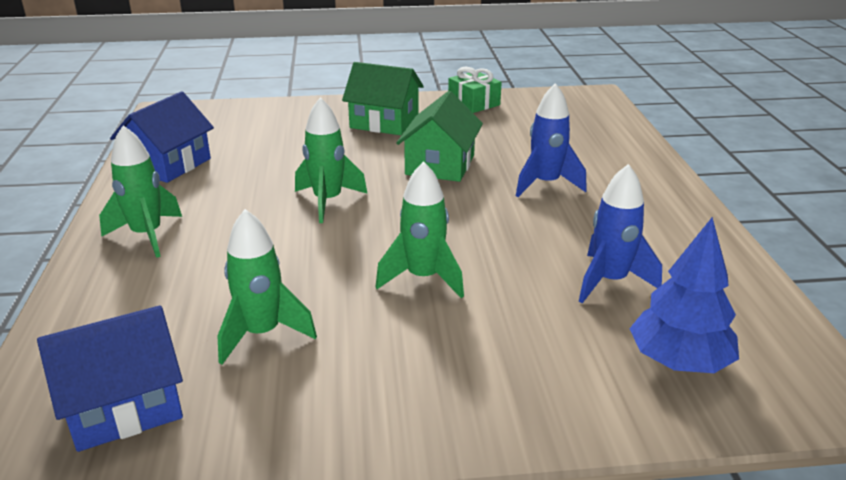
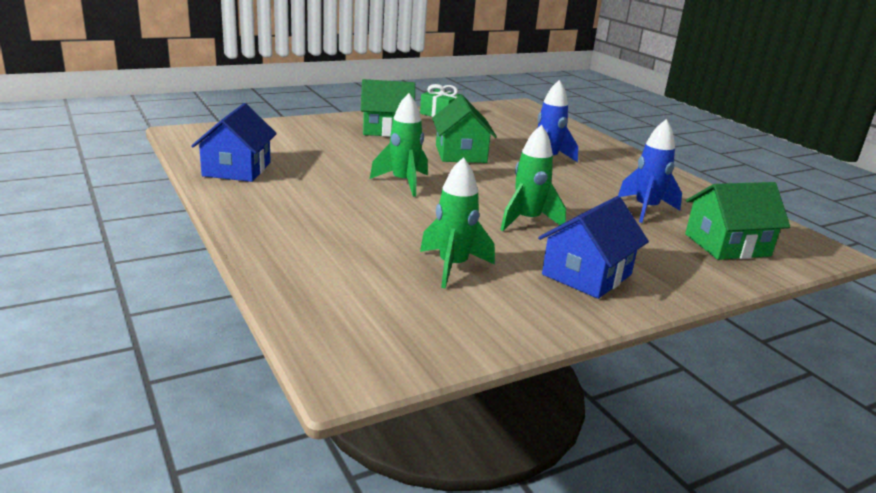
camera: 25 degrees left, 5 degrees down
blue house [37,305,183,452] -> blue house moved to [538,196,649,299]
green rocket [99,125,182,258] -> none
blue tree [629,217,739,373] -> green house [685,182,790,260]

